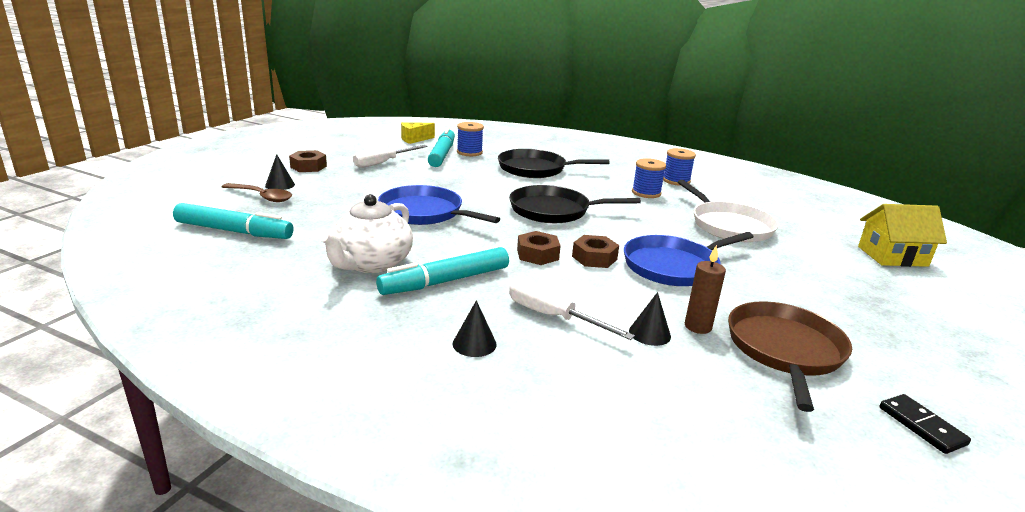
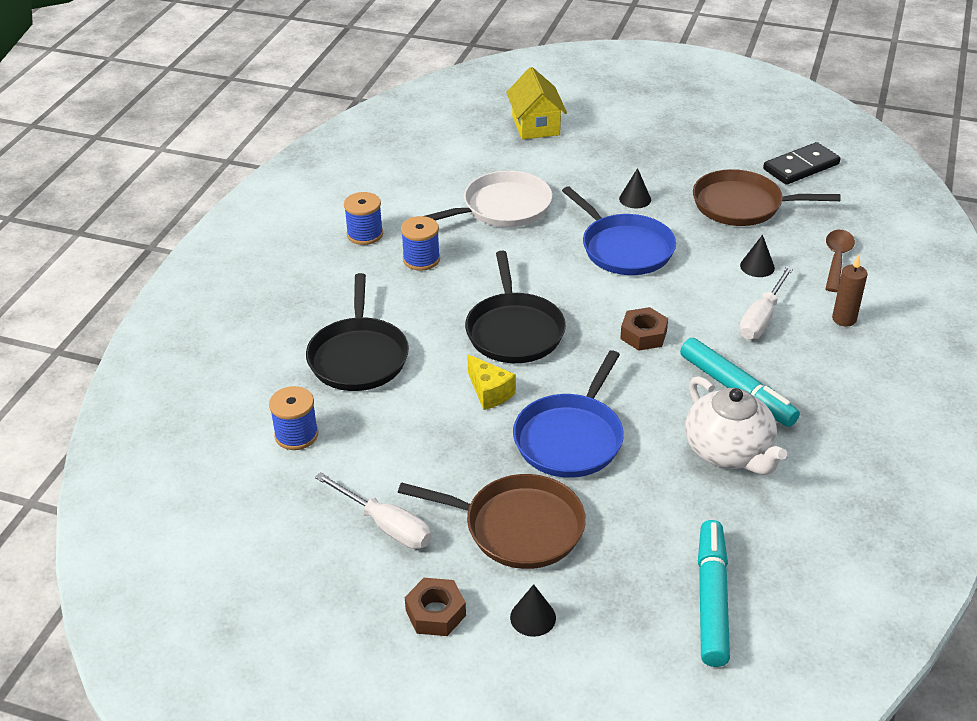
camera: 95 degrees left, 15 degrees up
brown spoon [222,183,292,202] -> brown spoon moved to [825,230,855,292]
white teapot [320,194,413,273] -> white teapot turned 45 degrees clockwise [685,376,787,475]
yellow cheese [401,122,435,144] -> yellow cheese moved to [467,354,516,410]
turquoise marker [428,127,455,167] -> none
black cone [452,300,497,357] -> black cone moved to [619,168,651,208]
brown nut [572,235,619,268] -> none
brown candle [685,245,726,334] -> brown candle moved to [832,255,868,326]
black domino [880,394,971,454] -> black domino [763,142,841,185], size x1.58
none -> brown pan [398,474,586,569]

